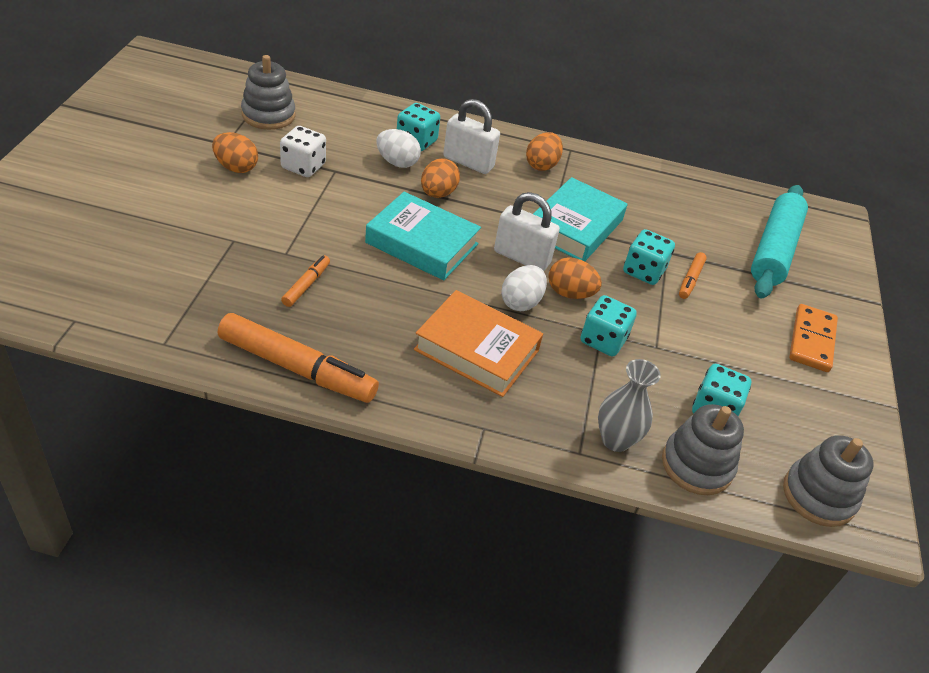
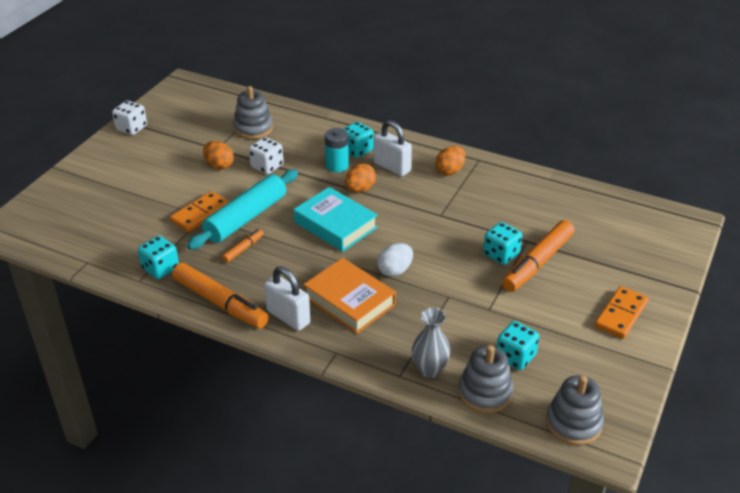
camera: 20 degrees right, 5 degrees down
white egg [376,129,421,168] -> turquoise battery [325,128,349,172]
white padlock [494,192,560,271] -> white padlock moved to [264,266,310,331]
turquoise book [533,177,627,262] -> none
orange egg [548,257,602,299] -> none
turquoise dice [580,295,637,356] -> turquoise dice moved to [138,236,179,279]
orange marker [679,252,707,299] -> orange marker [502,220,574,292], size x2.10
turquoise rolling pin [751,185,808,299] -> turquoise rolling pin moved to [187,169,298,250]
none -> white dice [112,101,147,135]
none -> orange domino [170,191,230,232]

